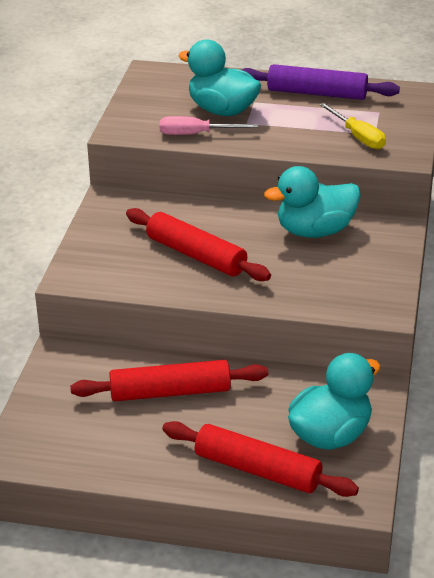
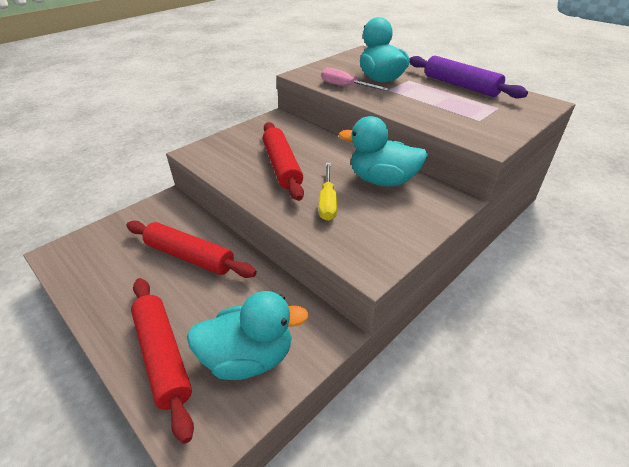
camera: 35 degrees right, 5 degrees up
yellow screwdriver [319,103,386,149] -> yellow screwdriver moved to [319,163,337,221]

